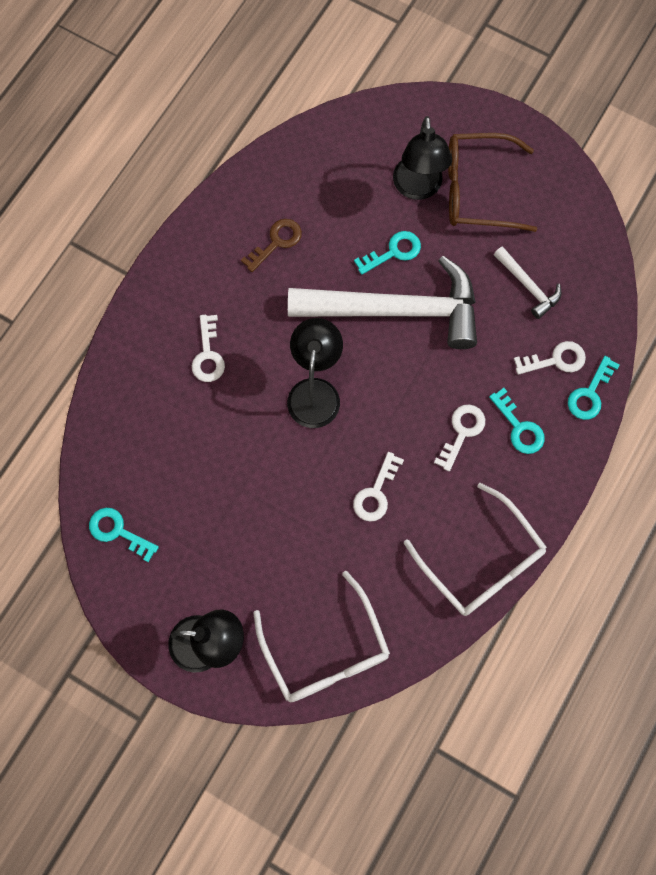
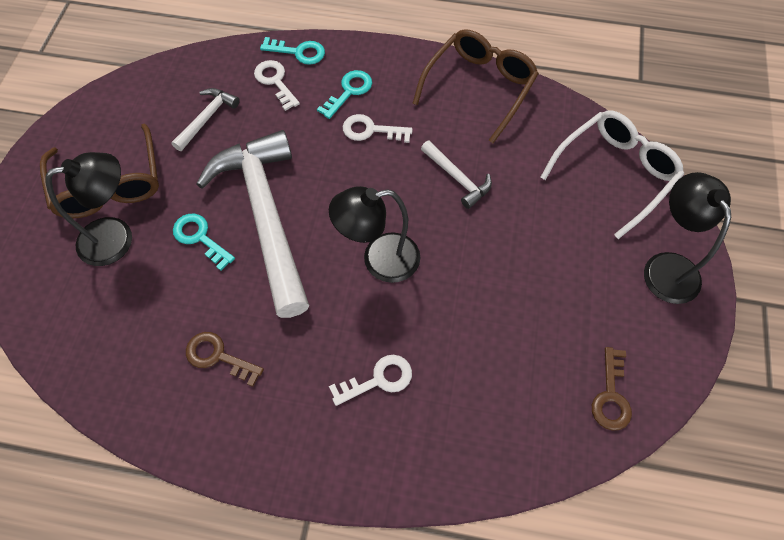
camera: 110 degrees left, 10 degrees down
turquoise key [89,508,159,562] -> brown key [592,347,632,431]
white key [353,452,404,522] -> white hammer [421,140,492,209]
white glasses [404,483,547,616] -> brown glasses [412,29,539,143]

